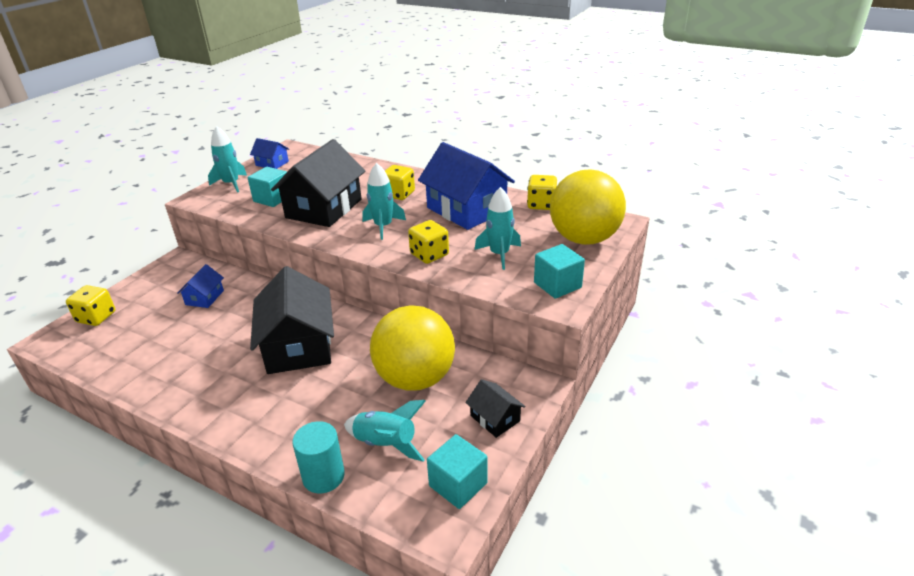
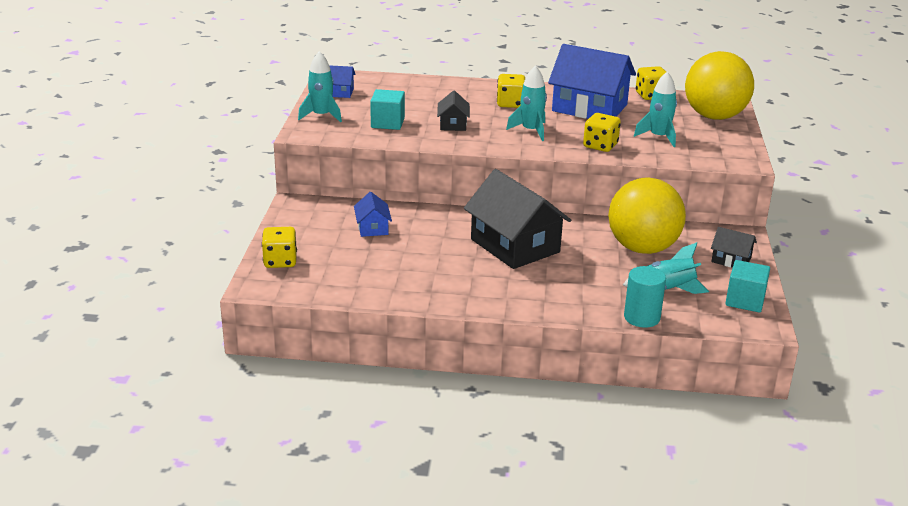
camera: 25 degrees left, 5 degrees down
black house [271,139,365,227] -> black house [437,90,470,131], size x0.47
turquoise cube [534,244,585,299] -> none

